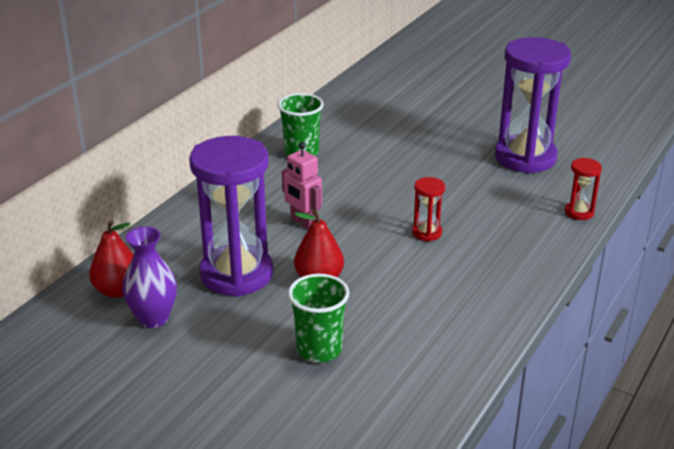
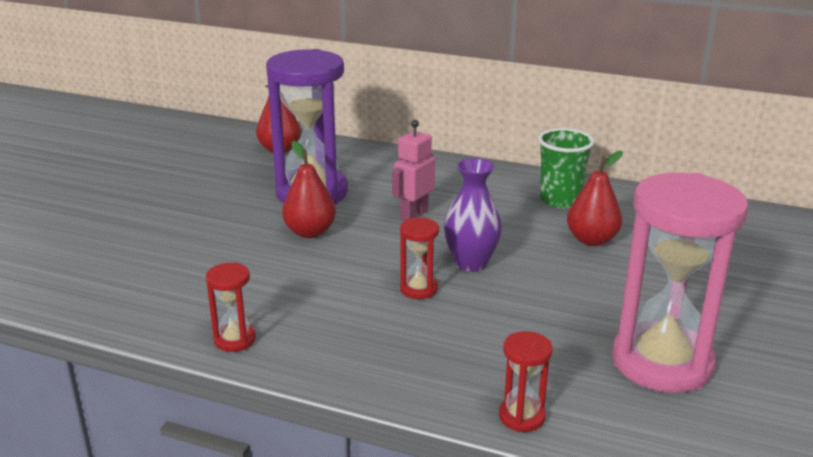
camera: 80 degrees right, 5 degrees down
purple vase [122,227,177,328] -> purple vase moved to [444,158,502,272]
green cup [288,274,349,363] -> none
purple hourglass [495,37,571,173] -> pink hourglass [612,173,748,393]
none -> red hourglass [206,262,256,352]
none -> red pear [567,151,623,246]

